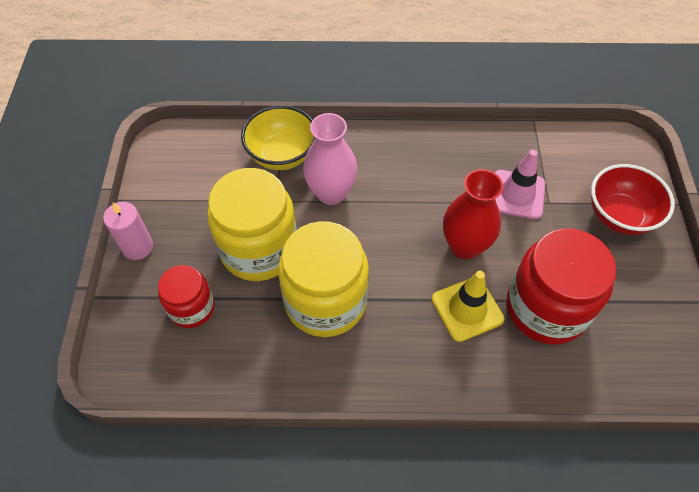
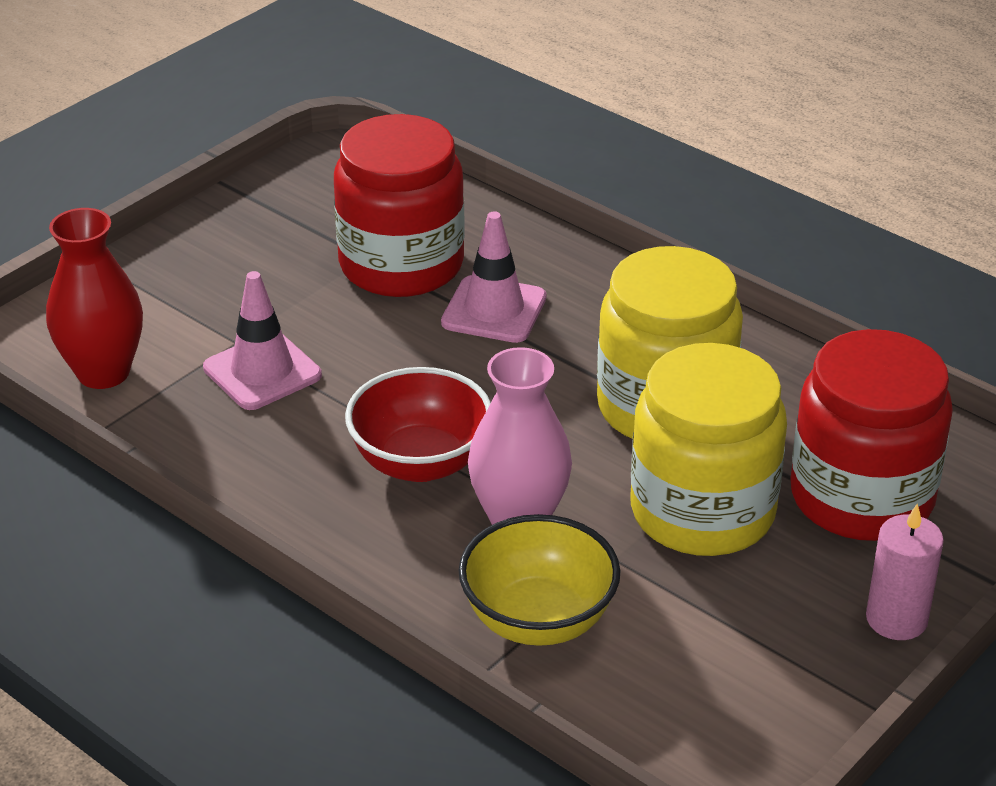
camera: 140 degrees left, 20 degrees down
red jar [158,265,215,328] -> red jar [790,329,953,541], size x1.77
yellow traffic cone [432,271,504,342] -> pink traffic cone [441,211,546,343]
red vase [443,169,503,259] -> red vase moved to [46,208,143,389]
red bowl [591,164,675,235] -> red bowl moved to [345,367,491,482]

